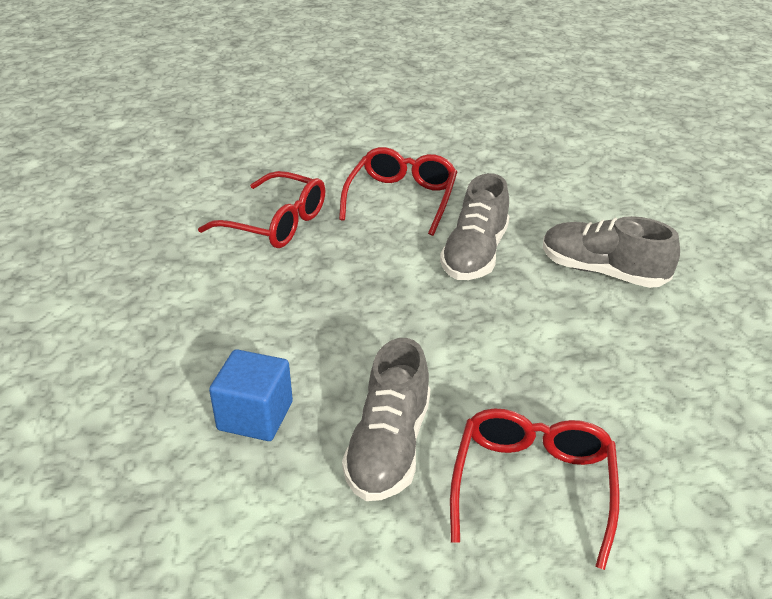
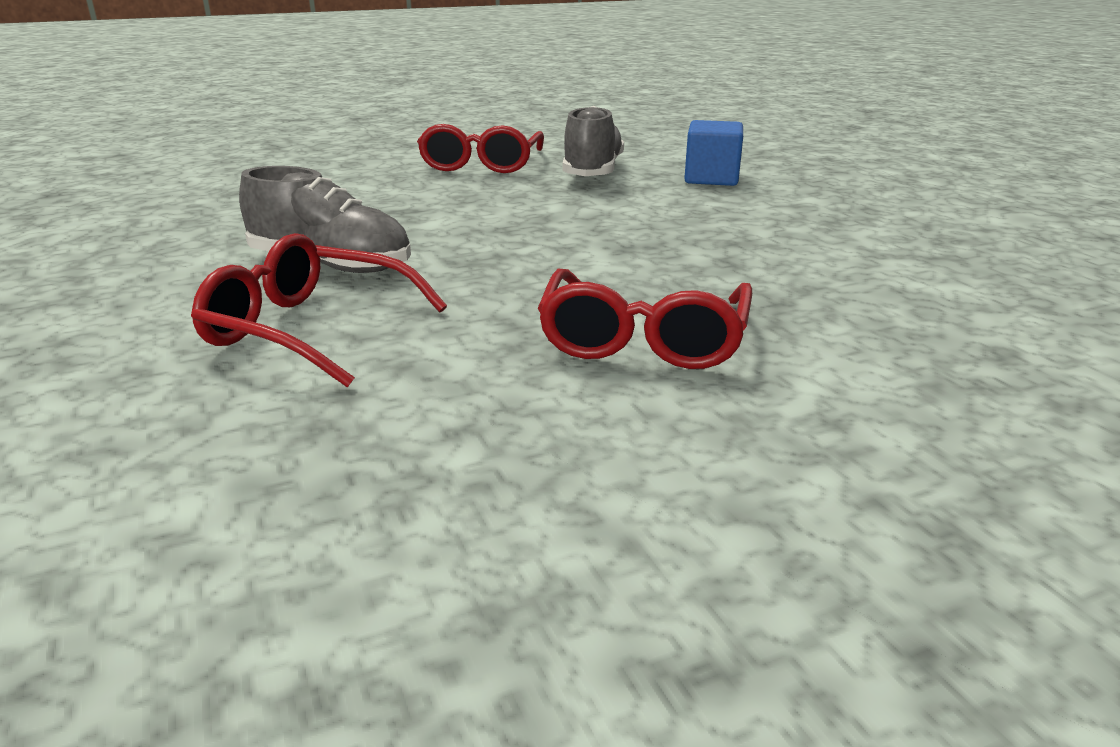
camera: 175 degrees right, 10 degrees down
red glasses [198,171,325,248] -> red glasses moved to [191,233,447,388]
grey shoe [440,173,509,280] -> none

